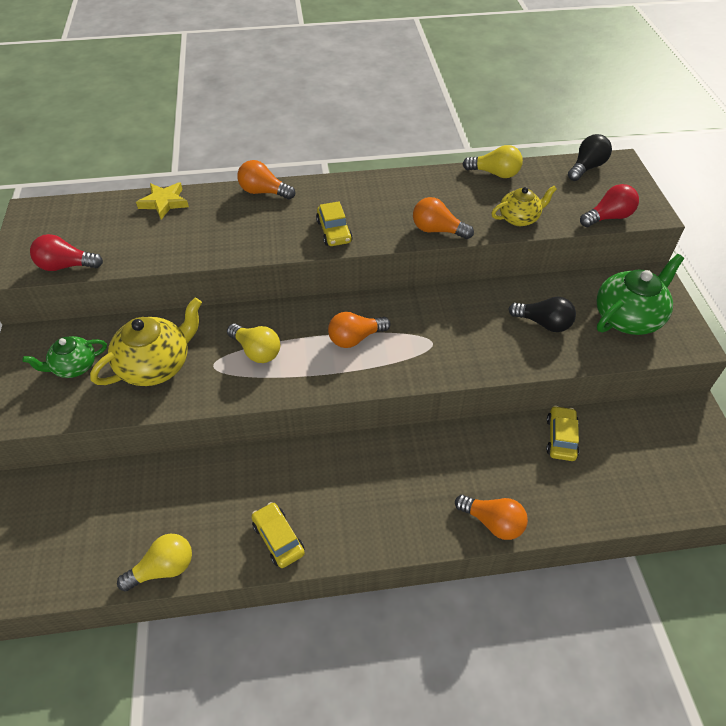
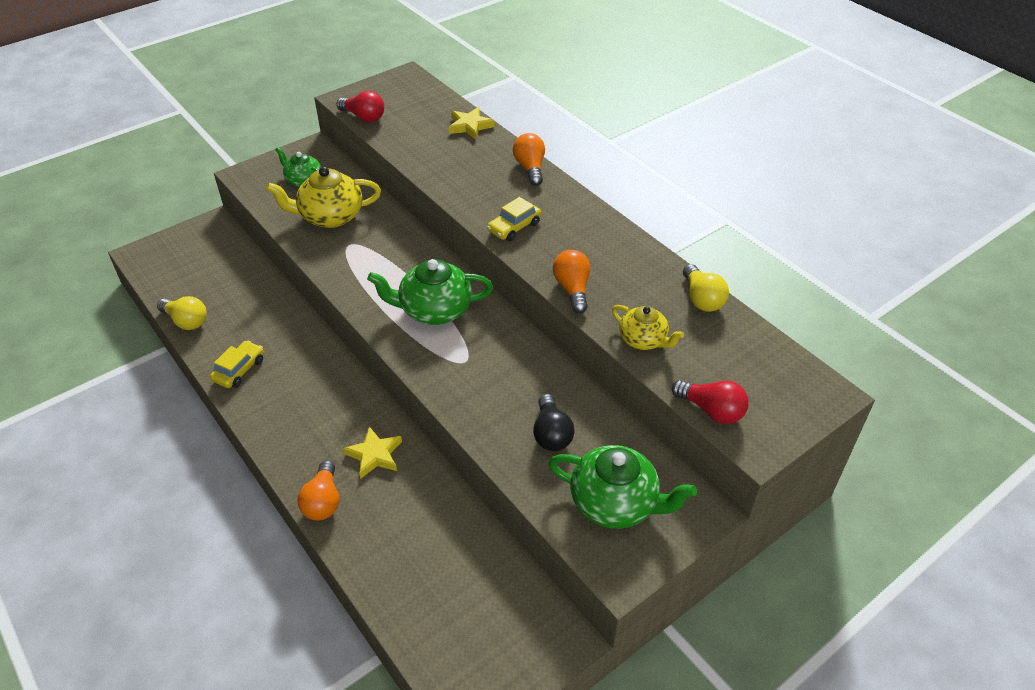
camera: 60 degrees right, 5 degrees down
red light bulb [30,234,103,271] -> red light bulb turned 150 degrees clockwise [336,91,384,122]
yellow teapot [90,298,202,386] -> yellow teapot turned 150 degrees clockwise [266,167,381,228]
yellow light bulb [227,324,280,363] -> none
orange light bulb [328,312,391,348] -> green teapot [367,259,493,325]
yellow car [546,406,579,461] -> none
black light bulb [568,134,612,181] -> none
none -> yellow star [343,427,402,479]

